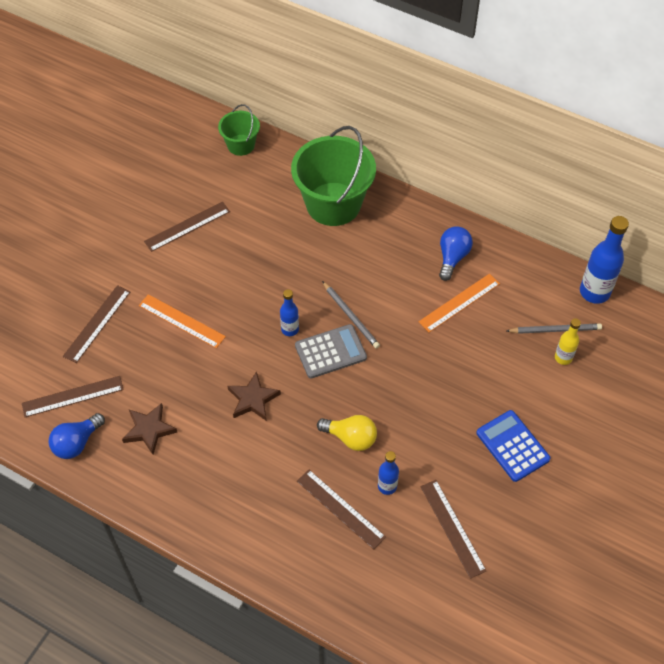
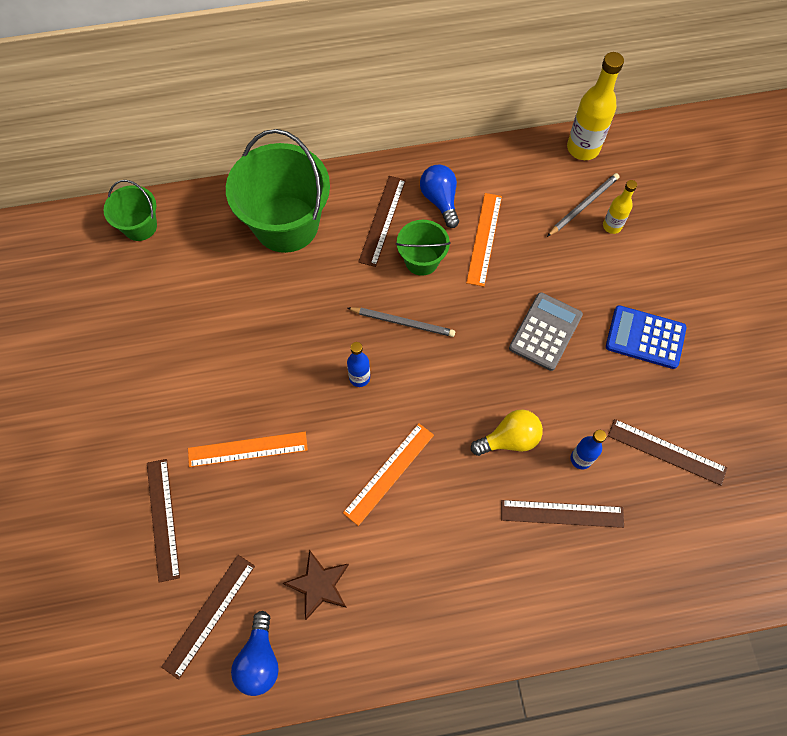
camera: 40 degrees left, 10 degrees up
brown ruler [144,202,230,252] -> brown ruler moved to [358,176,406,267]
brown star [228,371,281,421] -> orange ruler [343,423,434,526]
grey calculator [295,324,367,379] -> grey calculator moved to [509,292,583,371]
blue bottle [580,216,629,304] -> yellow bottle [567,52,624,160]
none -> green bucket [396,220,451,276]

